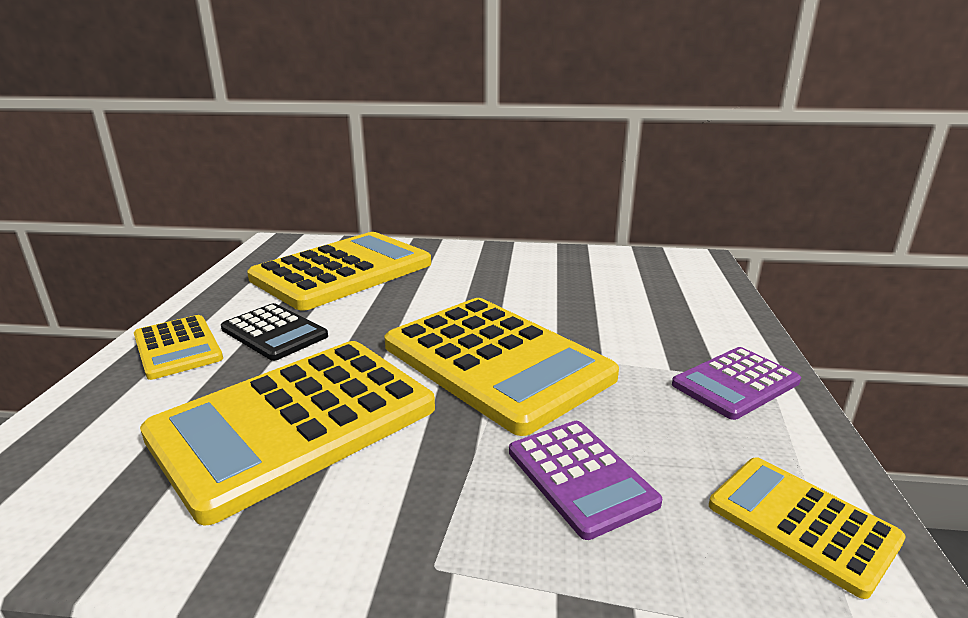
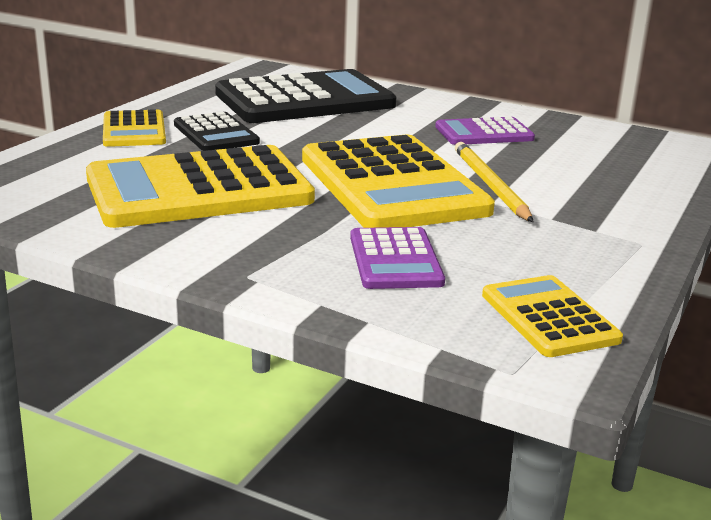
camera: 20 degrees right, 0 degrees up
yellow calculator [247,232,431,311] -> black calculator [215,69,396,123]
purple calculator [672,347,801,420] -> purple calculator moved to [435,116,535,145]
none -> yellow pencil [455,142,534,222]

